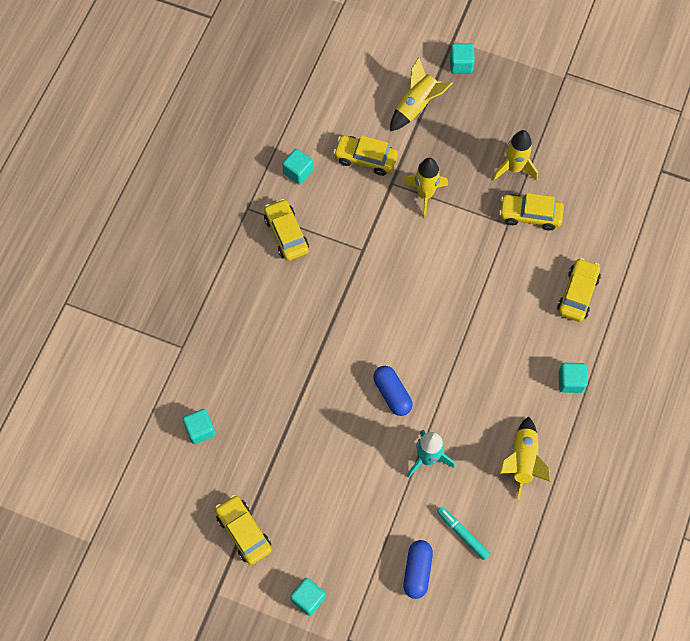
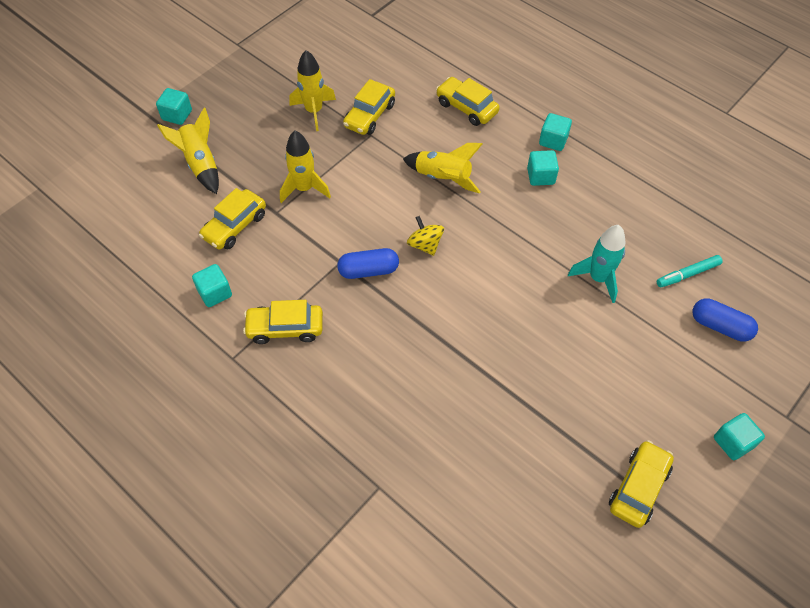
camera: 70 degrees left, 10 degrees down
turquoise cube [183,409,215,444] -> turquoise cube moved to [527,150,559,186]
yellow car [215,495,272,565] -> yellow car turned 135 degrees clockwise [609,440,674,528]
blue capsule [373,366,413,416] -> blue capsule moved to [337,248,399,279]
yellow rocket [500,416,551,500] -> yellow rocket moved to [403,143,483,194]
none -> yellow spinning top [407,216,444,256]

